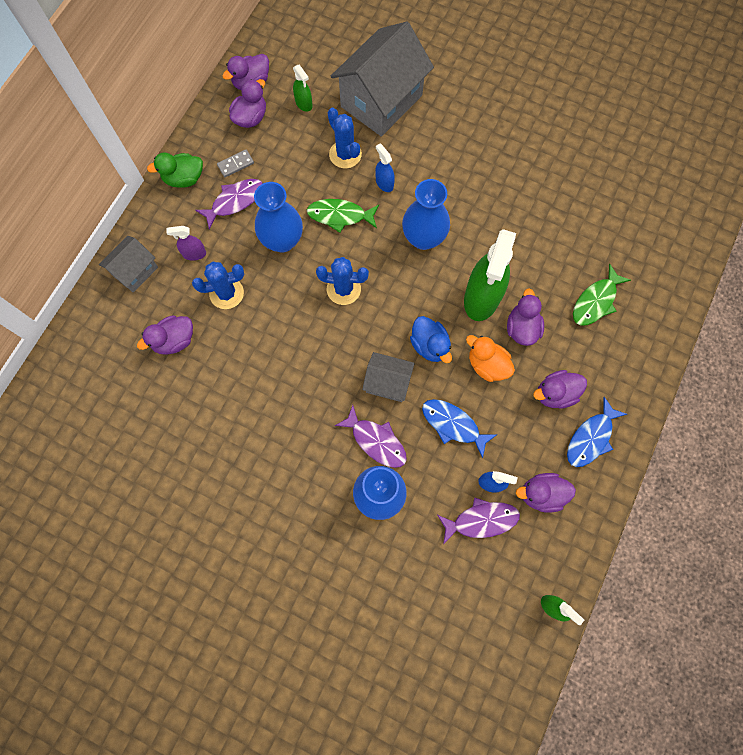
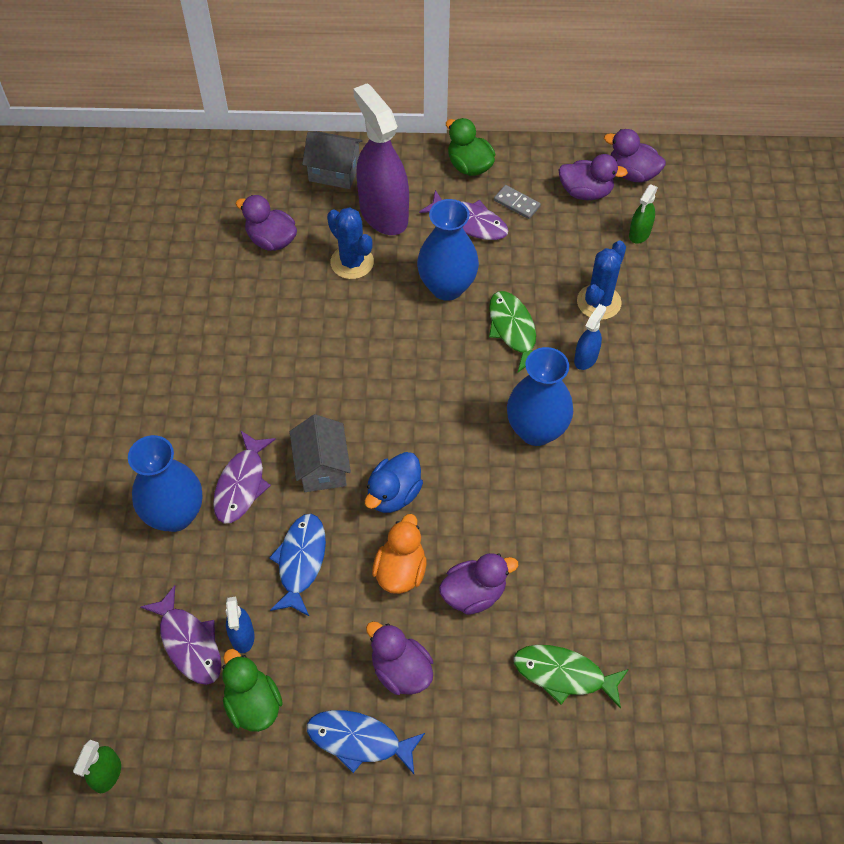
camera: 65 degrees right, 15 degrees down
purple spray bottle [166,226,206,261] -> purple spray bottle [353,83,409,235], size x2.20
blue cactus [316,257,369,305] -> none
grey house [331,22,434,137] -> none
green spray bottle [464,229,516,321] -> none
purple duck [516,473,576,512] -> green duck [222,649,283,732]

